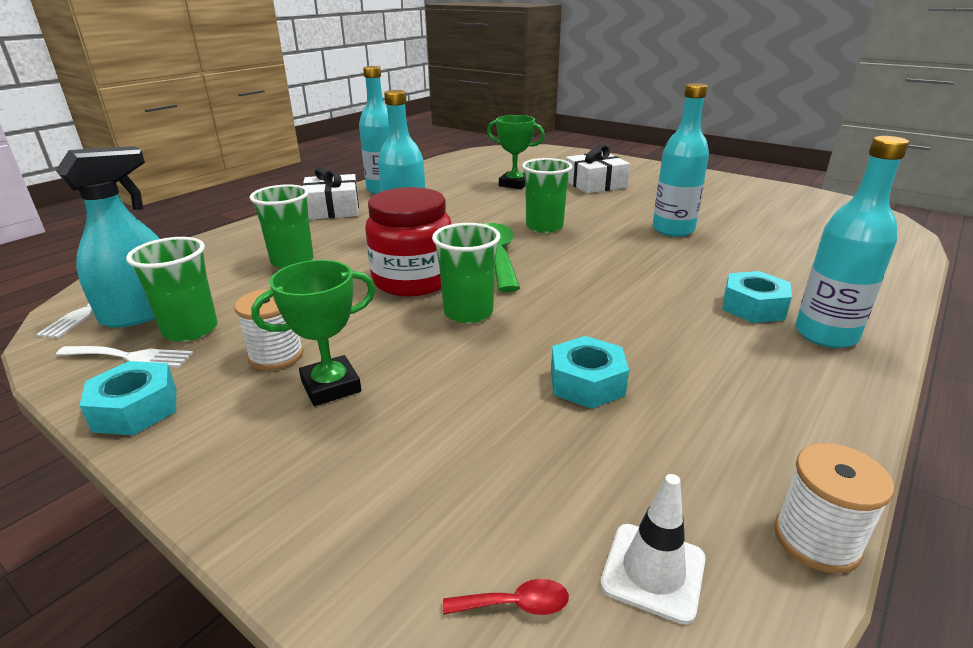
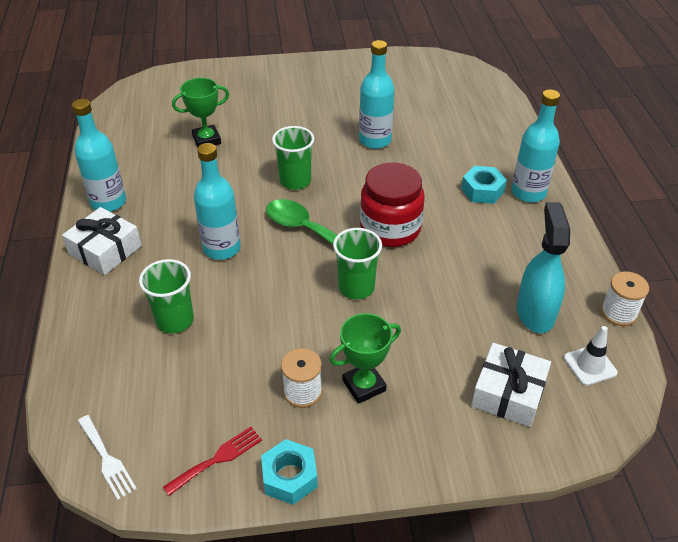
camera: 45 degrees left, 15 degrees up
turquoise spray bottle [56,146,160,328] -> turquoise spray bottle moved to [517,202,570,333]
white fork [56,346,193,368] -> red fork [163,427,262,496]
green cup [126,237,218,342] -> none
green trophy [251,260,375,406] -> green trophy turned 45 degrees clockwise [329,313,401,404]
red jar [365,187,451,296] -> red jar moved to [360,162,425,247]
red spoon [443,579,569,615] -> none
turquoise nut [551,336,629,409] -> none
white gift [565,145,630,194] -> white gift moved to [471,343,551,427]

